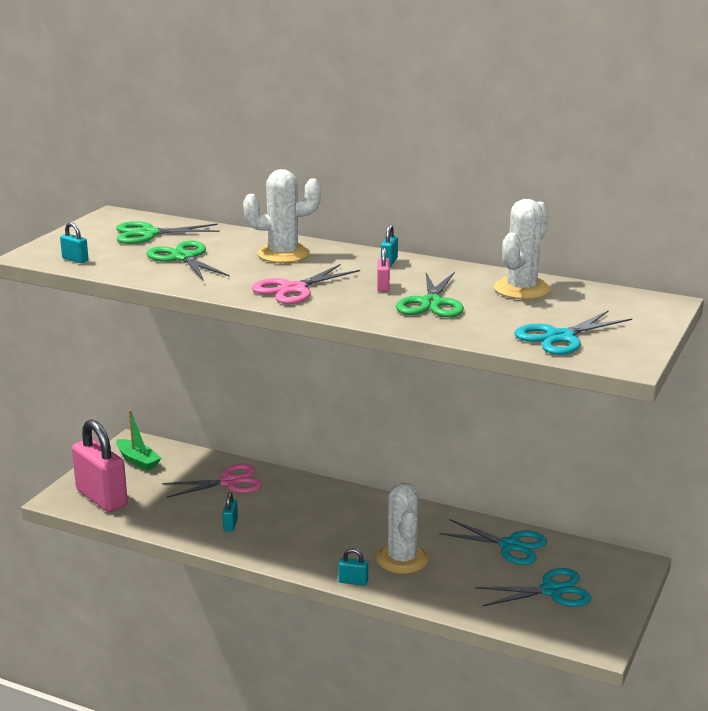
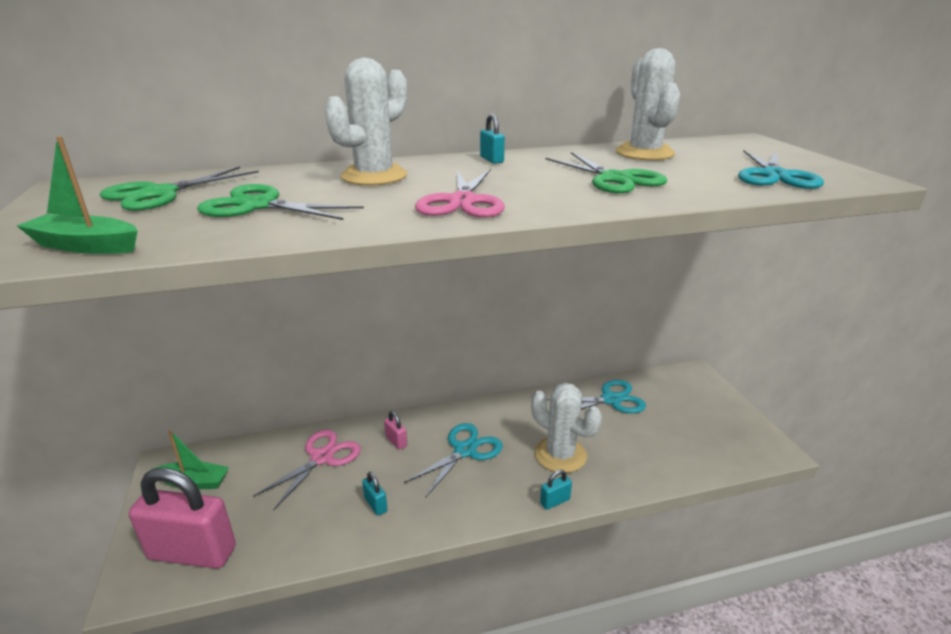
camera: 40 degrees left, 5 degrees up
turquoise padlock [60,222,89,263] -> green boat [17,136,138,254]
pink padlock [377,247,390,292] -> pink padlock moved to [384,411,407,450]
turquoise scissors [475,568,592,607] -> turquoise scissors moved to [404,423,503,498]

